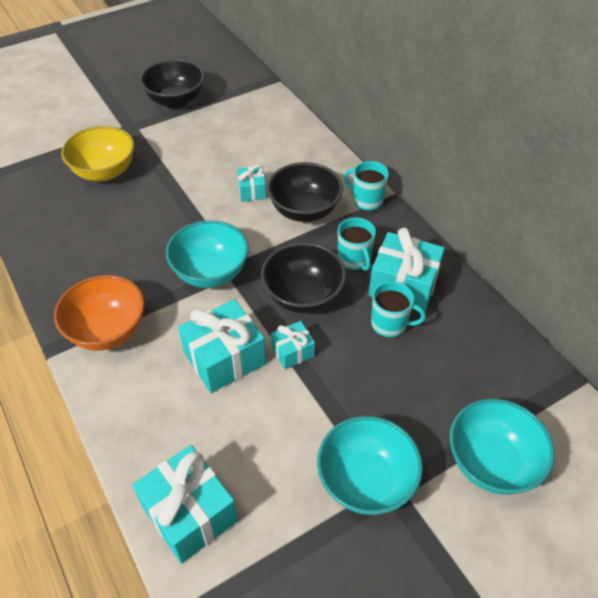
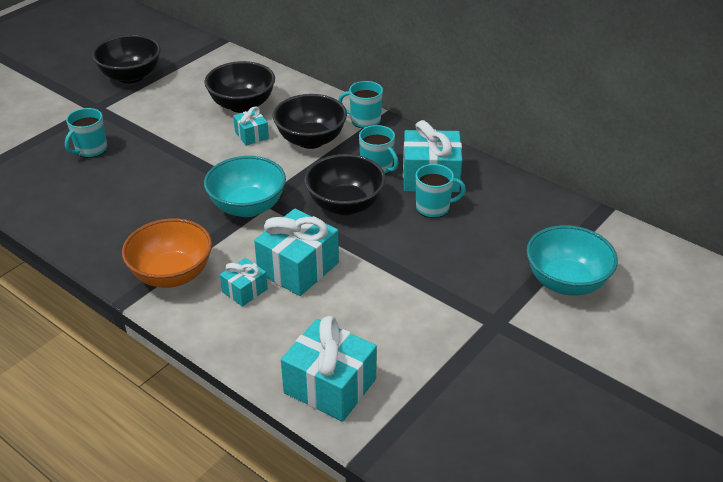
camera: 20 degrees left, 10 degrees down
yellow bowl [61,126,134,181] -> turquoise mug [65,108,107,158]
turquoise gift [271,321,315,369] -> turquoise gift moved to [220,258,268,307]
turquoise bowl [317,416,423,515] -> none
none -> black bowl [204,61,275,113]

